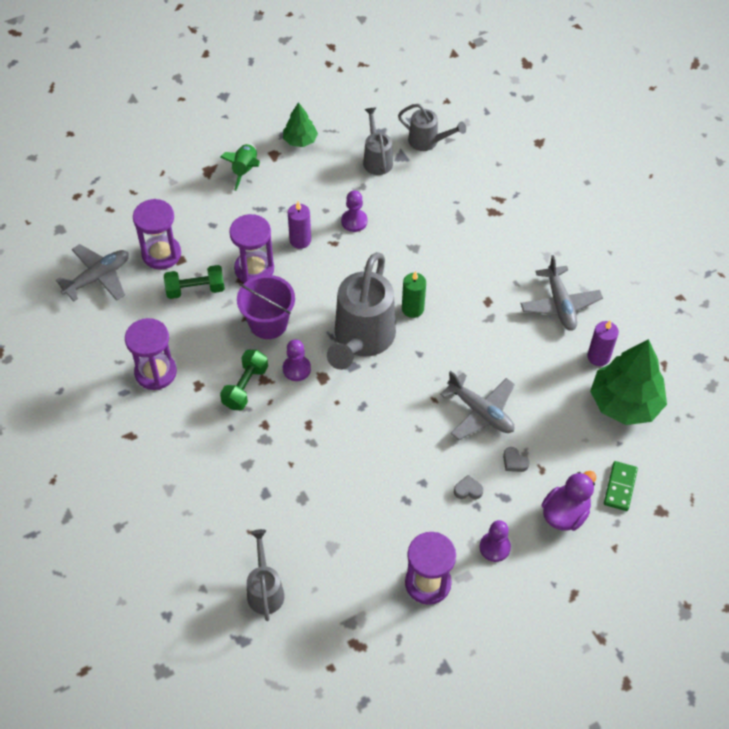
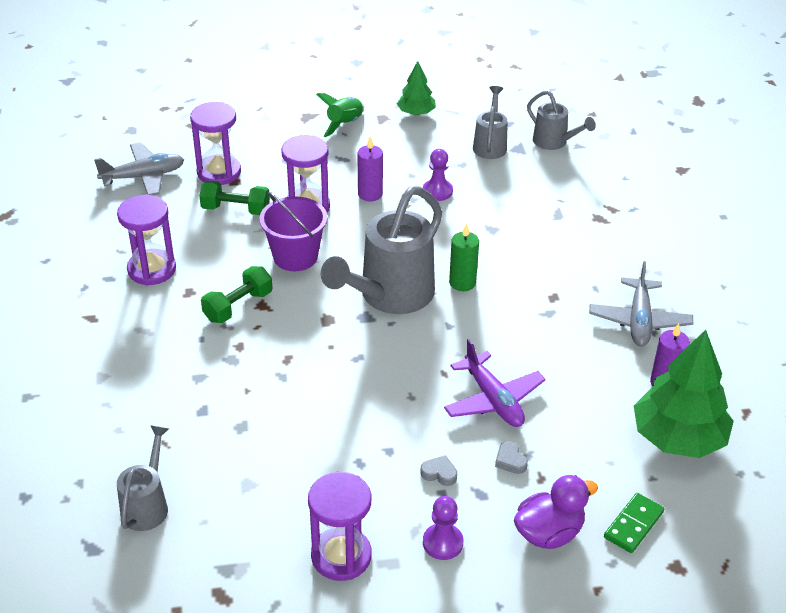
camera: 20 degrees right, 15 degrees down
purple pawn [283,339,311,381] -> none
grey plane [440,371,515,440] -> purple plane [444,339,545,427]

